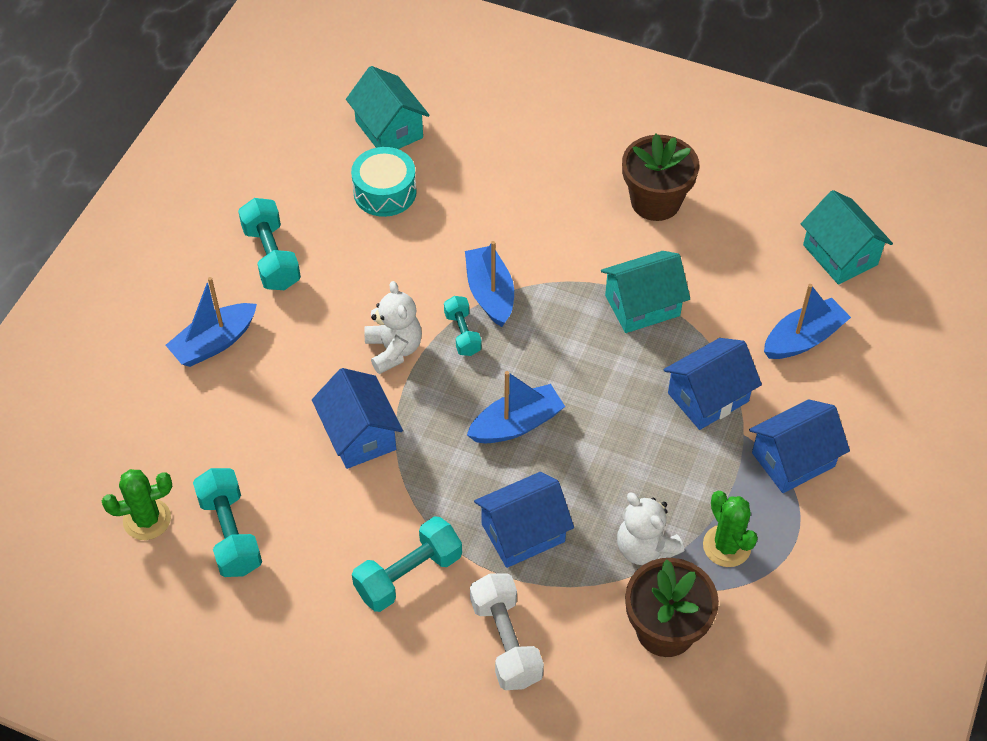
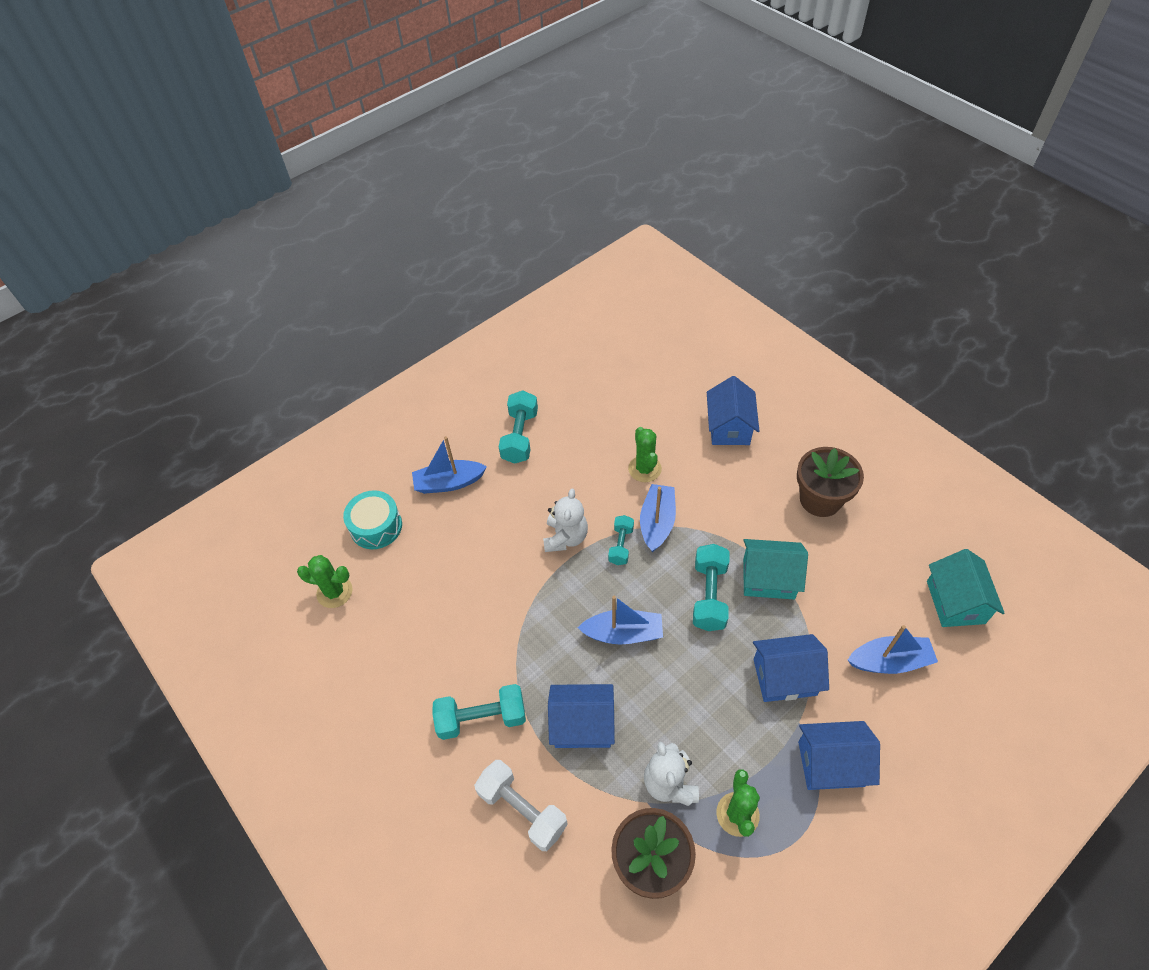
camera: 30 degrees right, 0 degrees up
turquoise dumbbell [193,468,262,577] -> turquoise dumbbell moved to [693,544,730,631]
blue house [312,368,403,469] -> blue house moved to [707,376,759,445]
turquoise house [346,66,430,149] -> none
turquoise drum [351,147,417,217] -> turquoise drum moved to [343,490,402,549]
white dumbbell [470,573,544,690] -> white dumbbell turned 60 degrees counterclockwise [474,760,568,851]
none -> green cactus [628,427,662,482]

